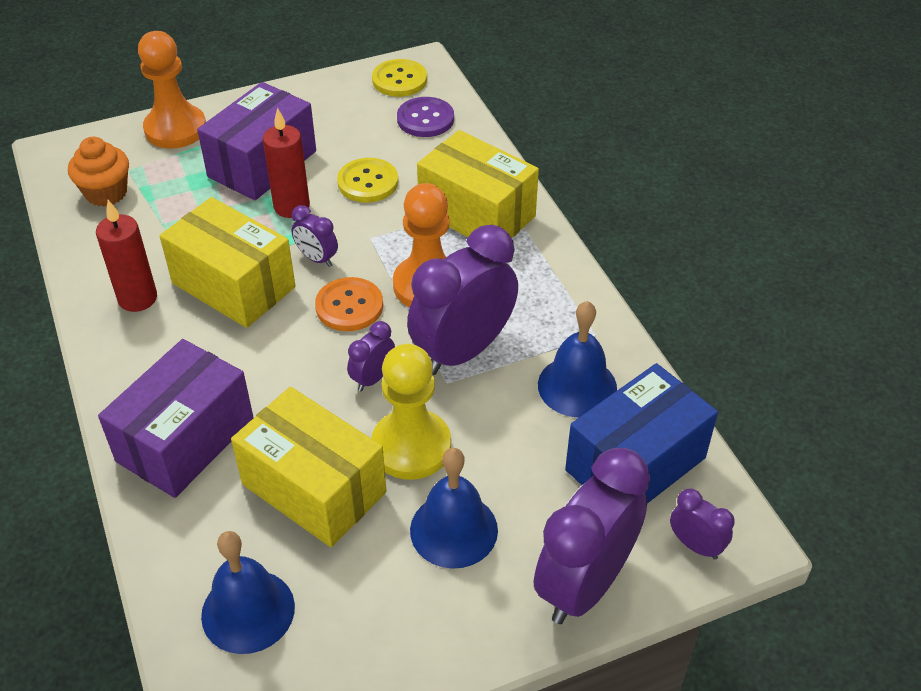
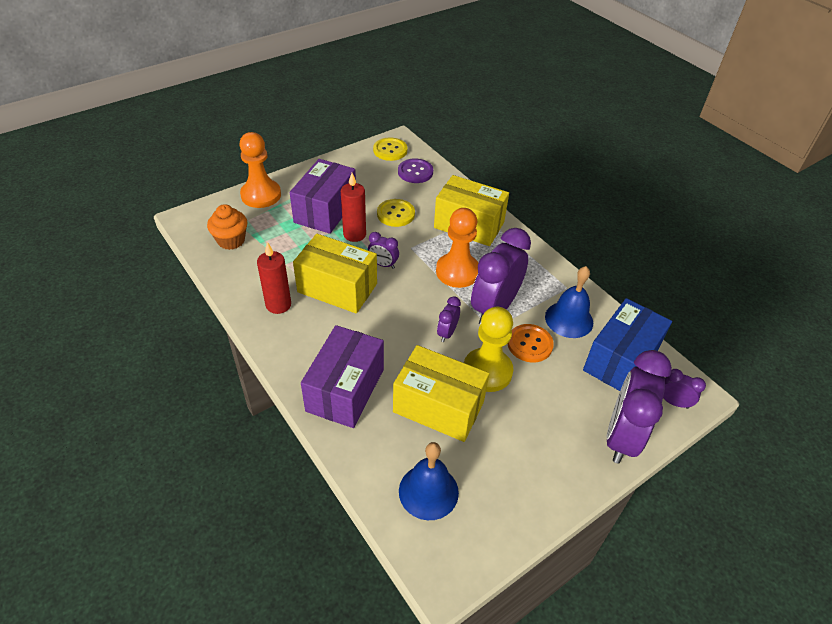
camera: 15 degrees left, 0 degrees up
orange button [315,277,383,331] -> orange button moved to [508,324,554,363]
blue bell [410,448,498,569] -> none

